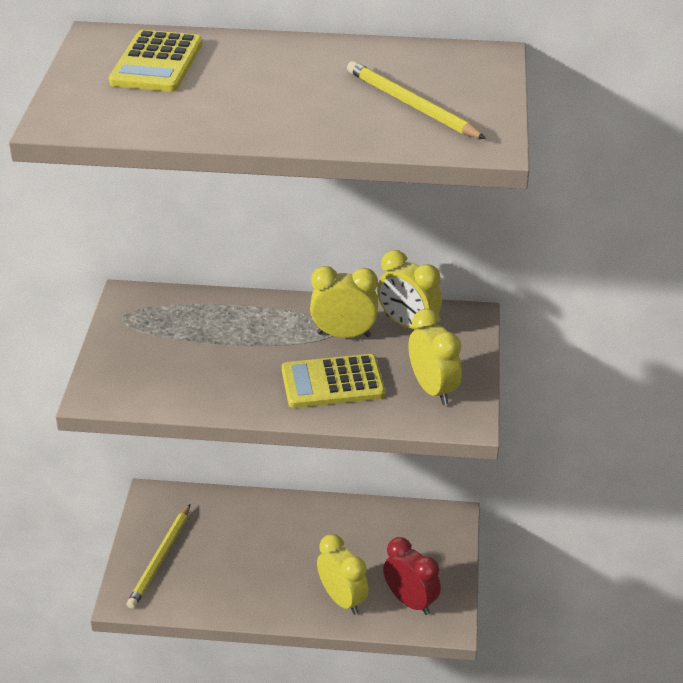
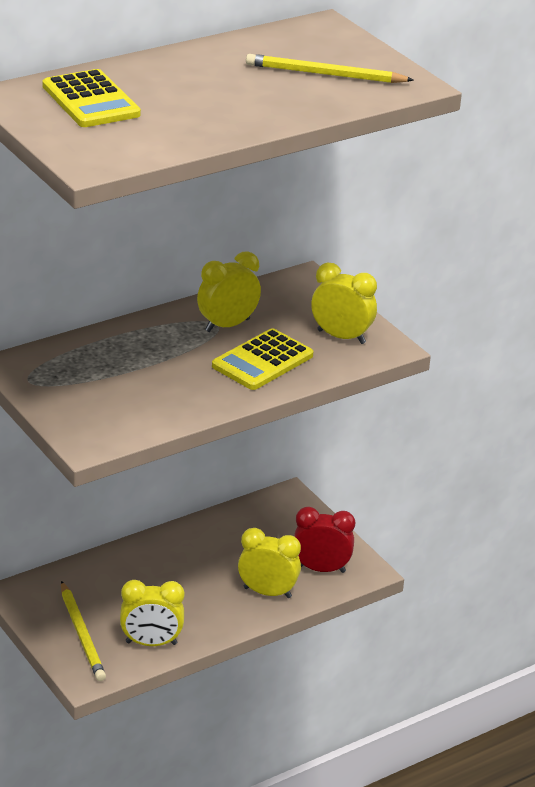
camera: 40 degrees left, 5 degrees down
yellow clock [377,250,442,329] -> yellow clock moved to [120,580,184,646]

